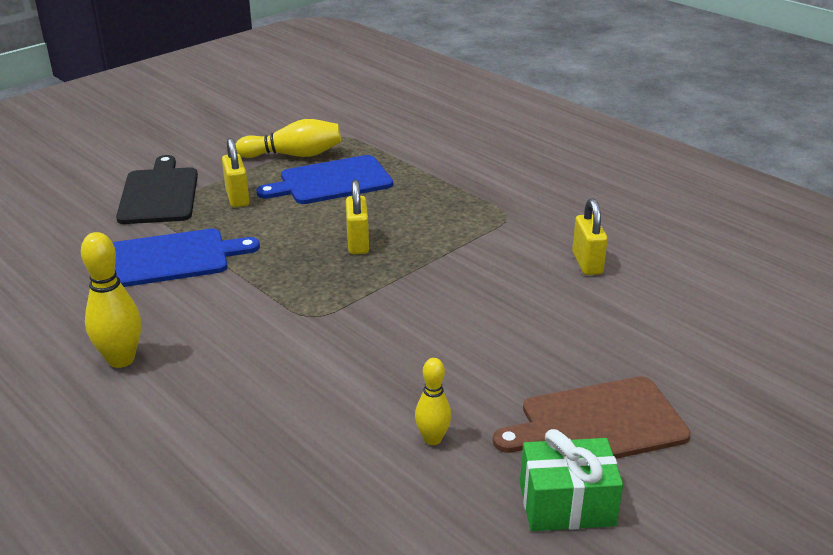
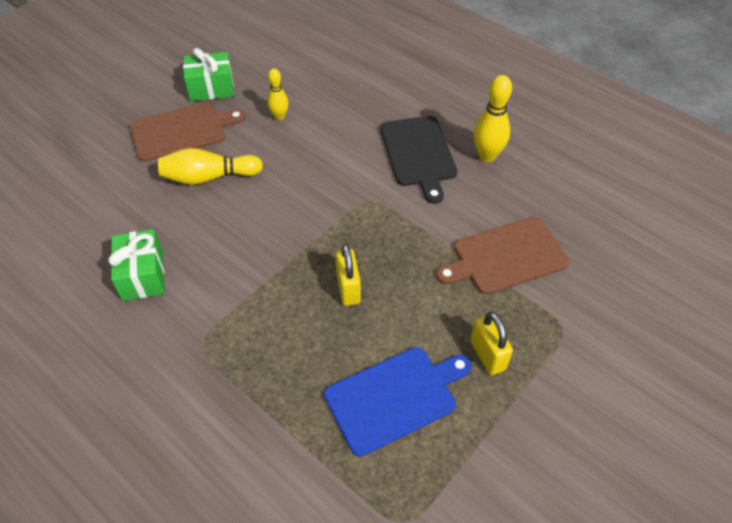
camera: 175 degrees right, 20 degrees up
blue cutting board [112,228,260,287] -> brown cutting board [436,217,569,295]
black cutting board [116,155,198,224] -> black cutting board moved to [380,116,457,204]
yellow bowling pin [235,119,341,158] -> yellow bowling pin moved to [158,148,263,185]
yellow padlock [572,198,608,275] -> green gift [108,229,165,301]

